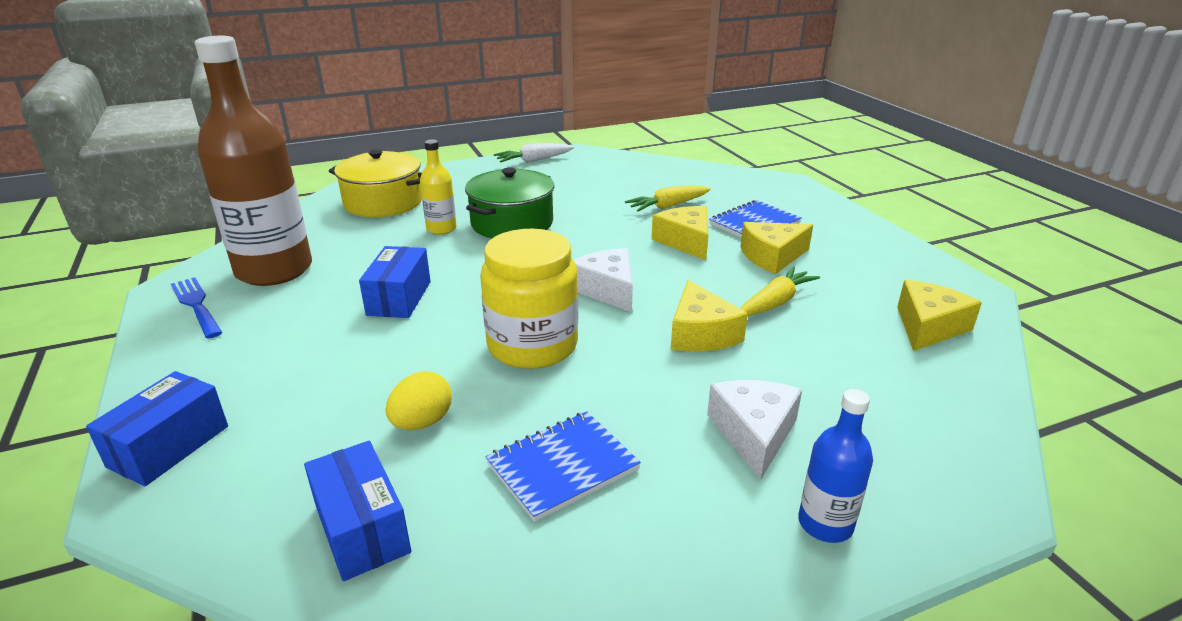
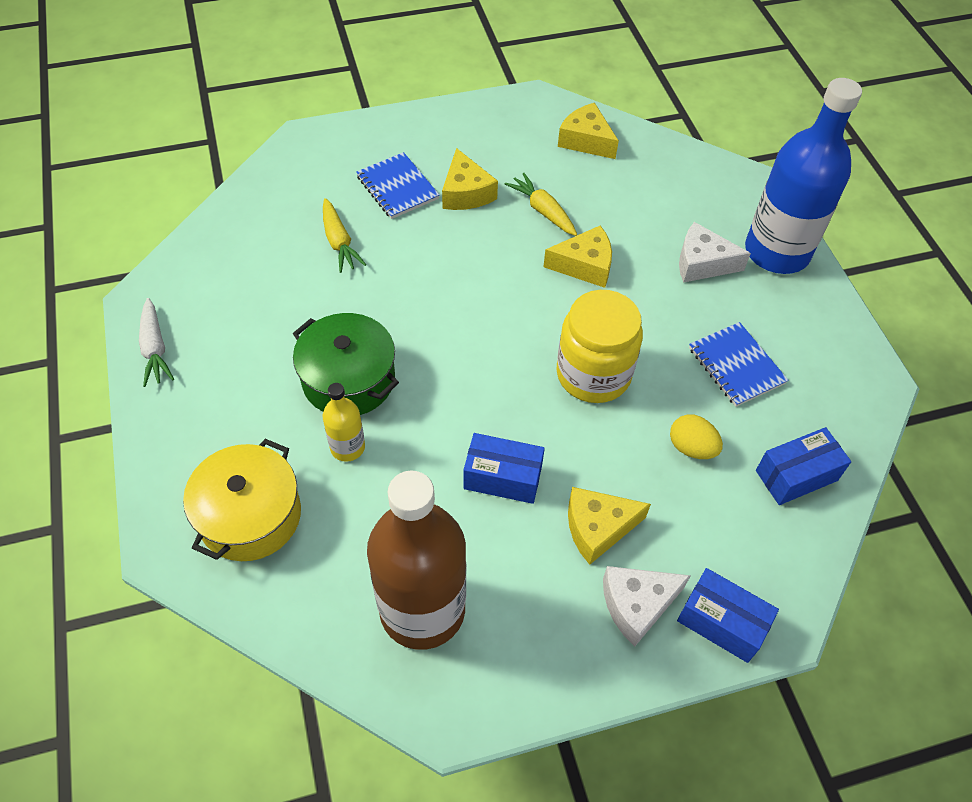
camera: 85 degrees left, 25 degrees up
blue fork [171,277,222,339] -> none
white cheese [574,248,633,312] -> white cheese moved to [603,566,691,646]
yellow cheese [651,206,708,260] -> yellow cheese moved to [568,487,651,565]
blue bottle [798,389,873,543] -> blue bottle [745,78,862,274], size x2.21

